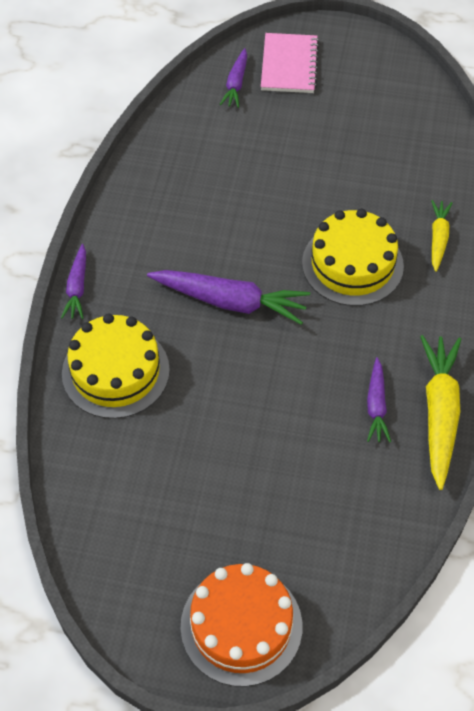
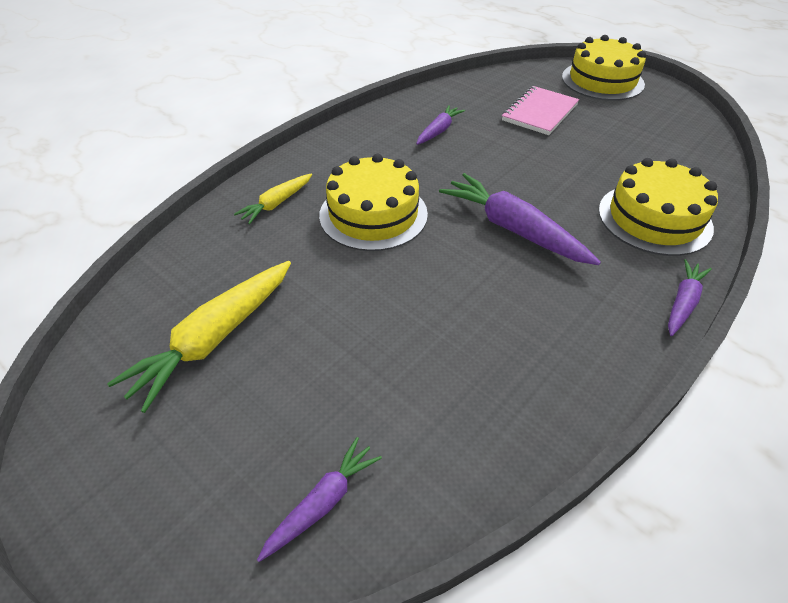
camera: 150 degrees left, 10 degrees down
orange cake [181,563,302,687] -> yellow cake [562,35,646,101]
pink notebook [261,33,319,93] -> pink notebook moved to [502,86,579,135]
yellow carrot [420,335,461,490] -> yellow carrot moved to [107,261,291,413]

